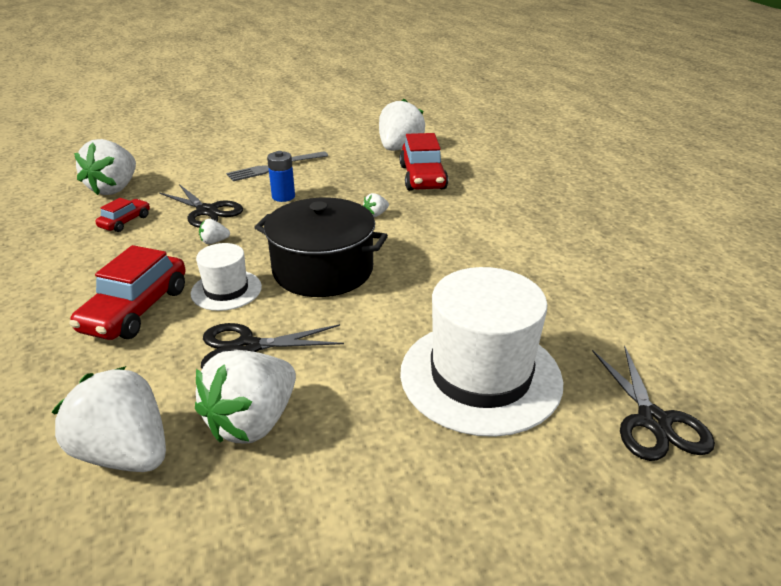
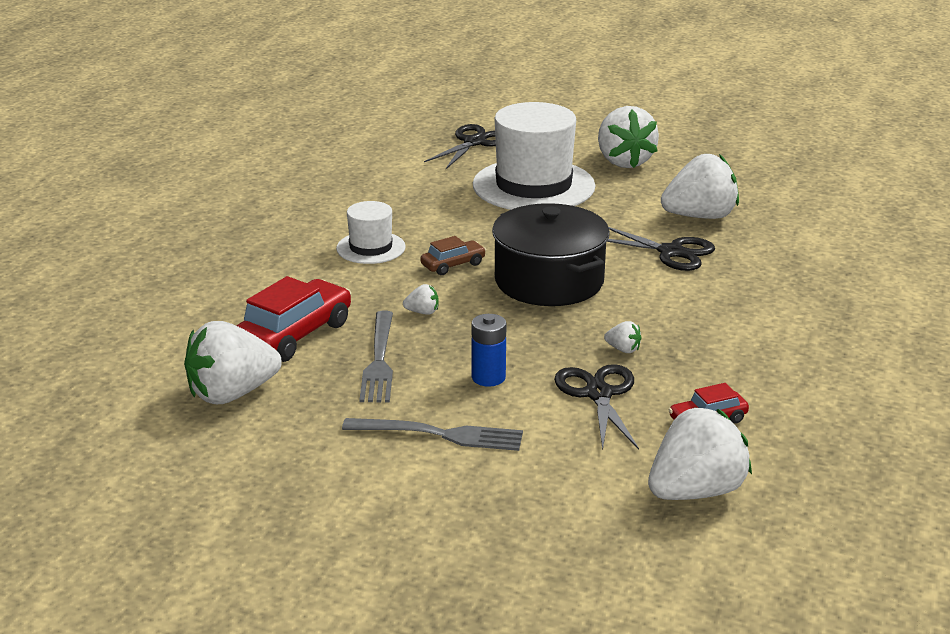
camera: 140 degrees left, 5 degrees down
white strawberry [52,366,166,472] -> white strawberry moved to [598,106,659,168]
red car [69,245,186,340] -> none
white hat [191,243,262,311] -> white hat moved to [336,201,406,264]
none -> grey fork [359,311,393,402]
none -> brown car [420,236,486,275]

